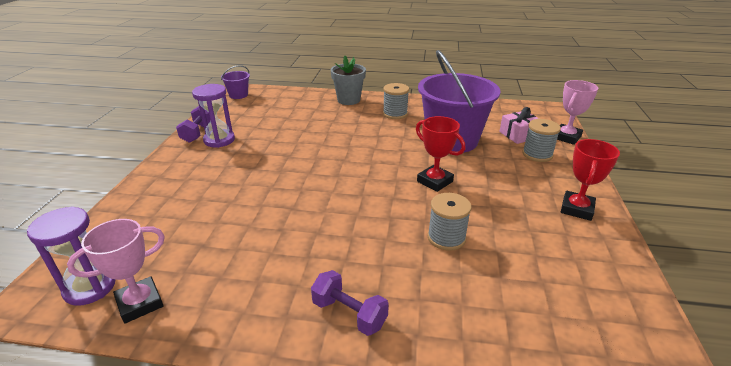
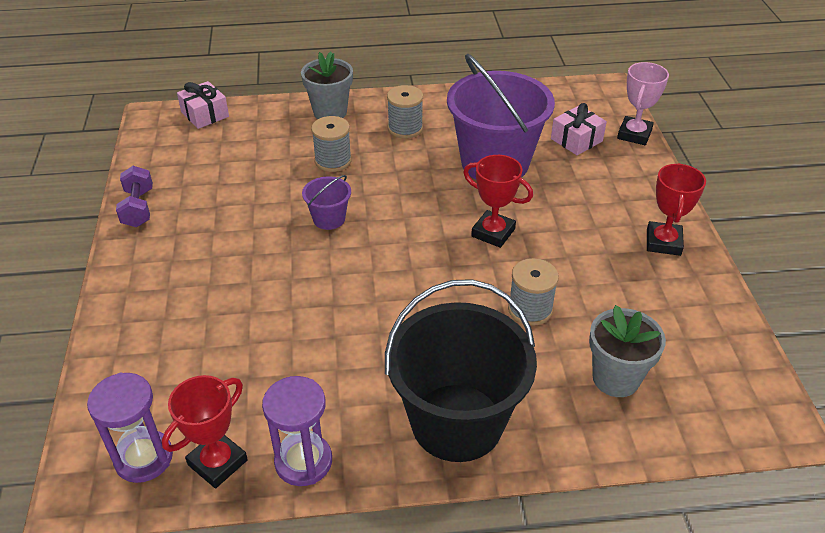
camera: 15 degrees left, 10 degrees up
pink trophy [67,219,165,323] -> red trophy [162,375,248,489]
purple hourglass [192,84,235,148] -> purple hourglass moved to [262,376,332,486]
purple bucket [221,65,250,99] -> purple bucket moved to [302,175,351,230]
purple dumbbell [311,270,389,336] -> black bucket [385,279,537,462]
grey spool [522,119,561,162] -> grey spool moved to [311,116,352,172]
none -> pink gift [177,81,229,129]
none -> grey flower pot [589,305,666,397]

